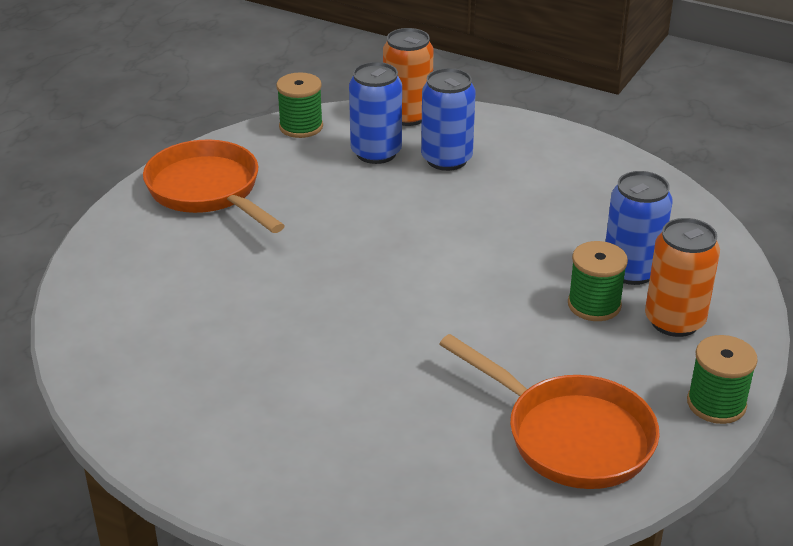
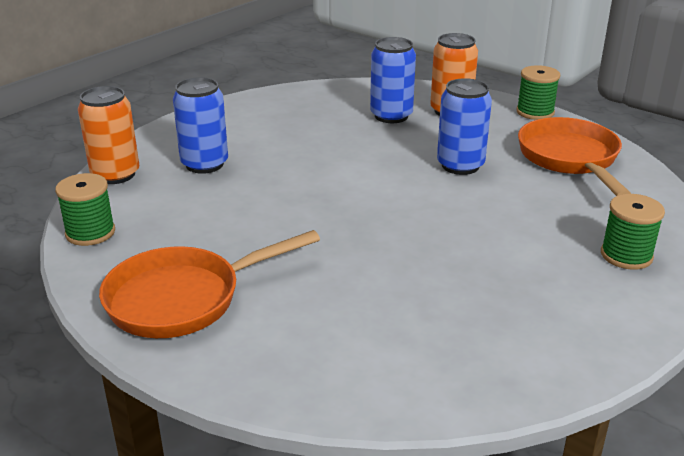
camera: 80 degrees left, 5 degrees down
blue can [349,62,402,164] -> blue can moved to [437,78,492,175]
orange pan [440,334,660,489] -> orange pan turned 60 degrees counterclockwise [518,117,631,196]
green spool [568,241,628,321] -> green spool moved to [601,194,665,270]

